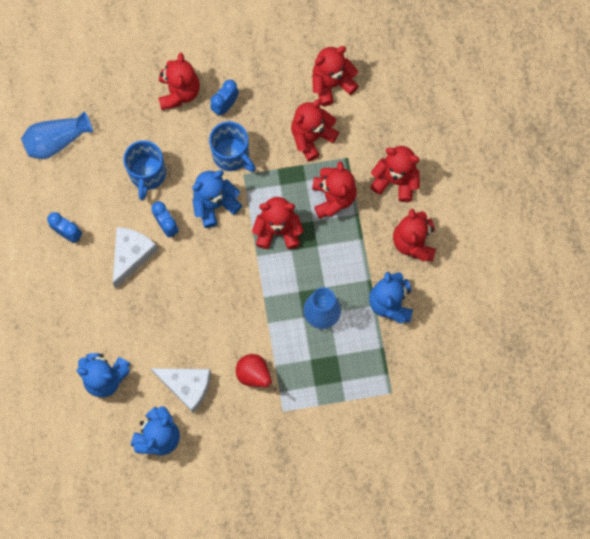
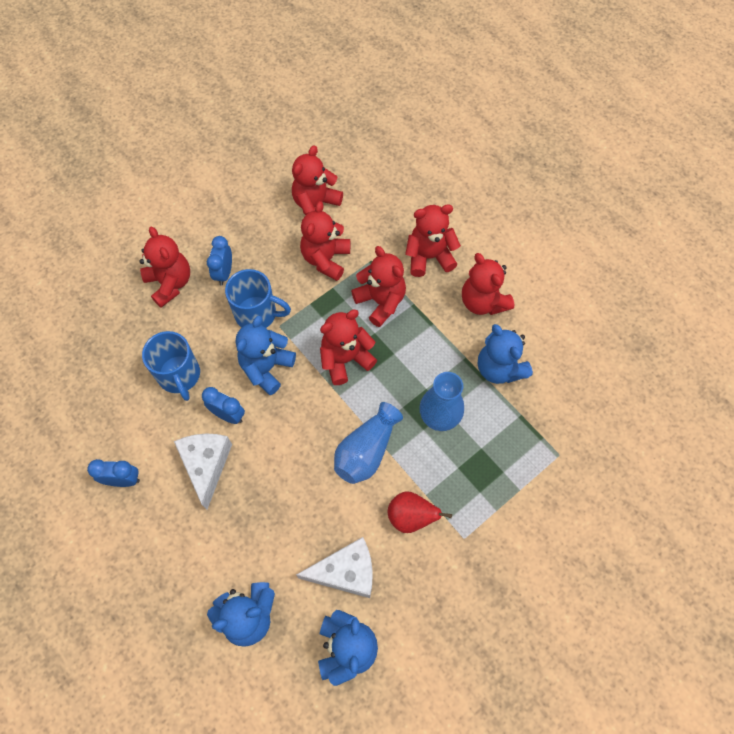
camera: 30 degrees left, 10 degrees down
blue vase [21,111,93,159] -> blue vase moved to [334,402,403,484]

